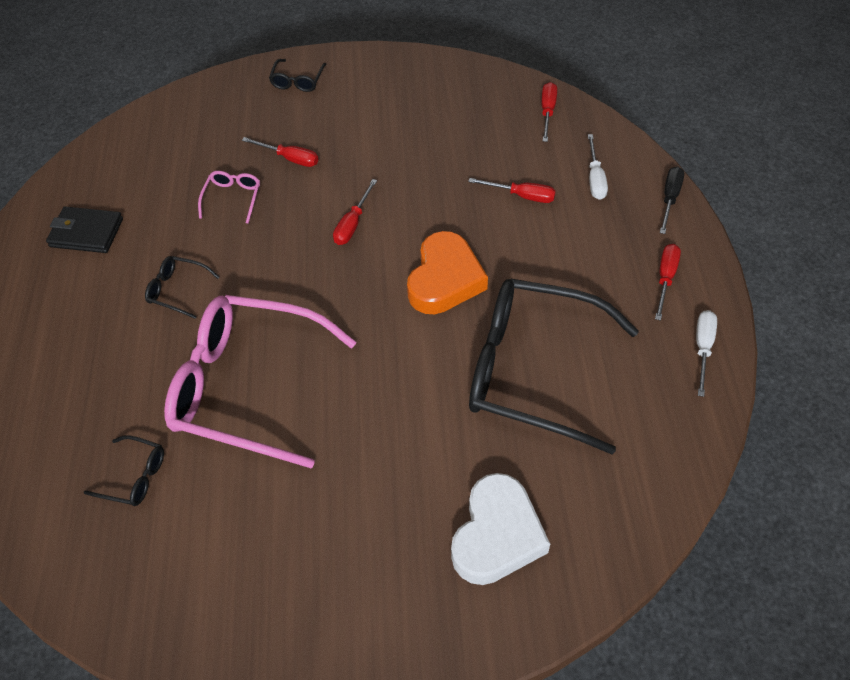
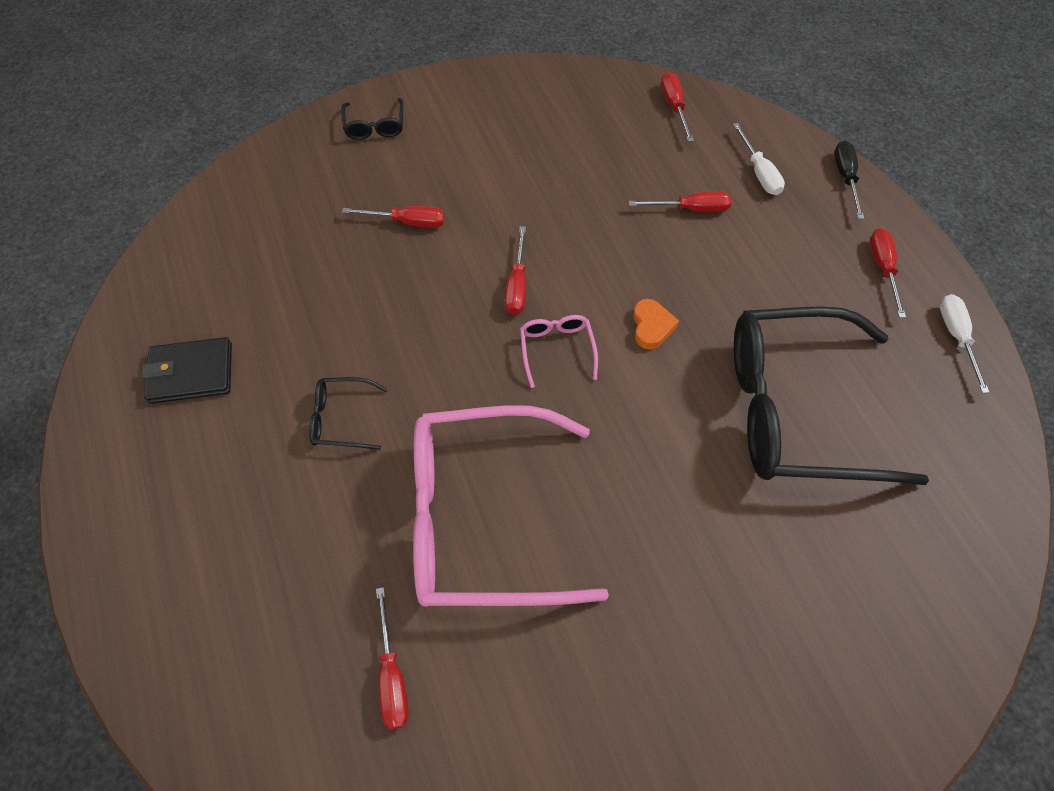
camera: 20 degrees left, 5 degrees up
black glasses [84,435,164,506] -> red screwdriver [376,587,408,730]
pink glasses [198,171,260,224] -> pink glasses moved to [520,315,598,388]
orange heart [407,231,488,314] -> orange heart [633,299,679,349], size x0.49
white heart [451,473,550,585] -> none

